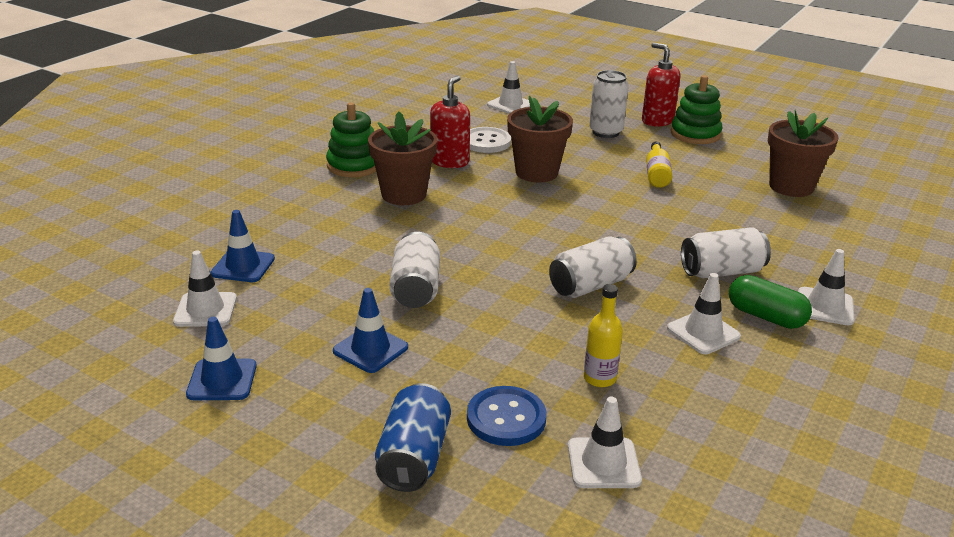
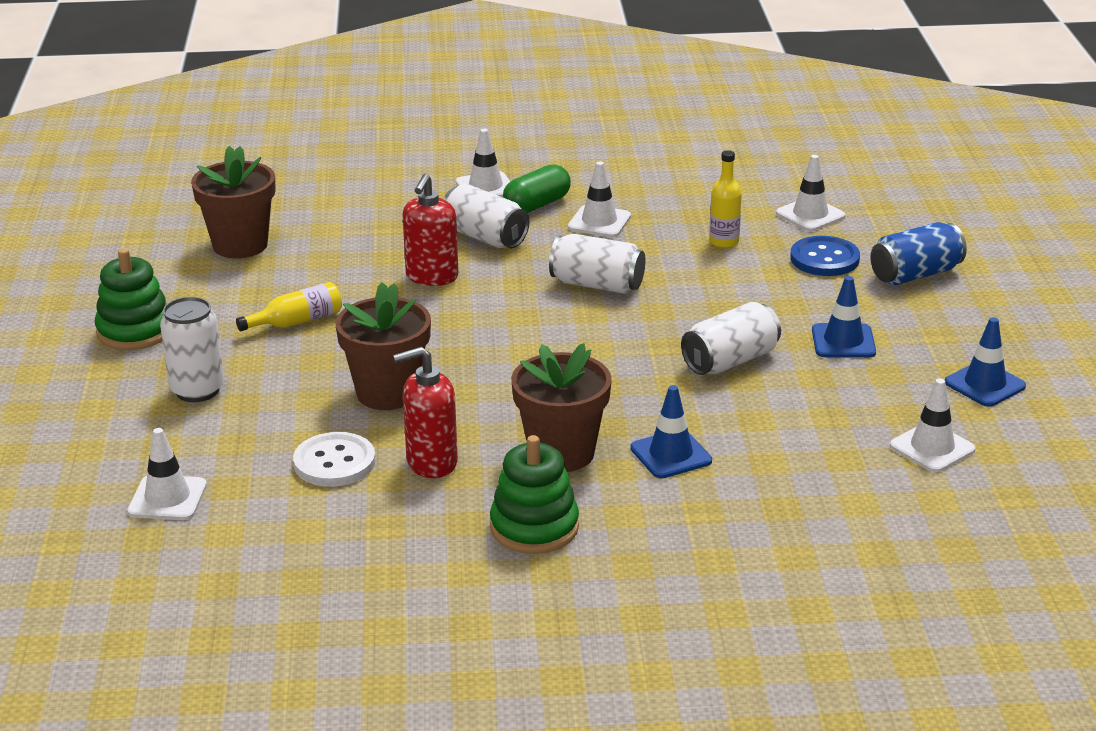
camera: 125 degrees left, 0 degrees up
blue traffic cone [211,210,275,282] -> blue traffic cone moved to [630,385,712,478]
red soap dispenser [642,43,680,127] -> red soap dispenser moved to [402,174,459,286]
green capsule [729,275,812,329] -> green capsule turned 45 degrees clockwise [503,164,571,213]

